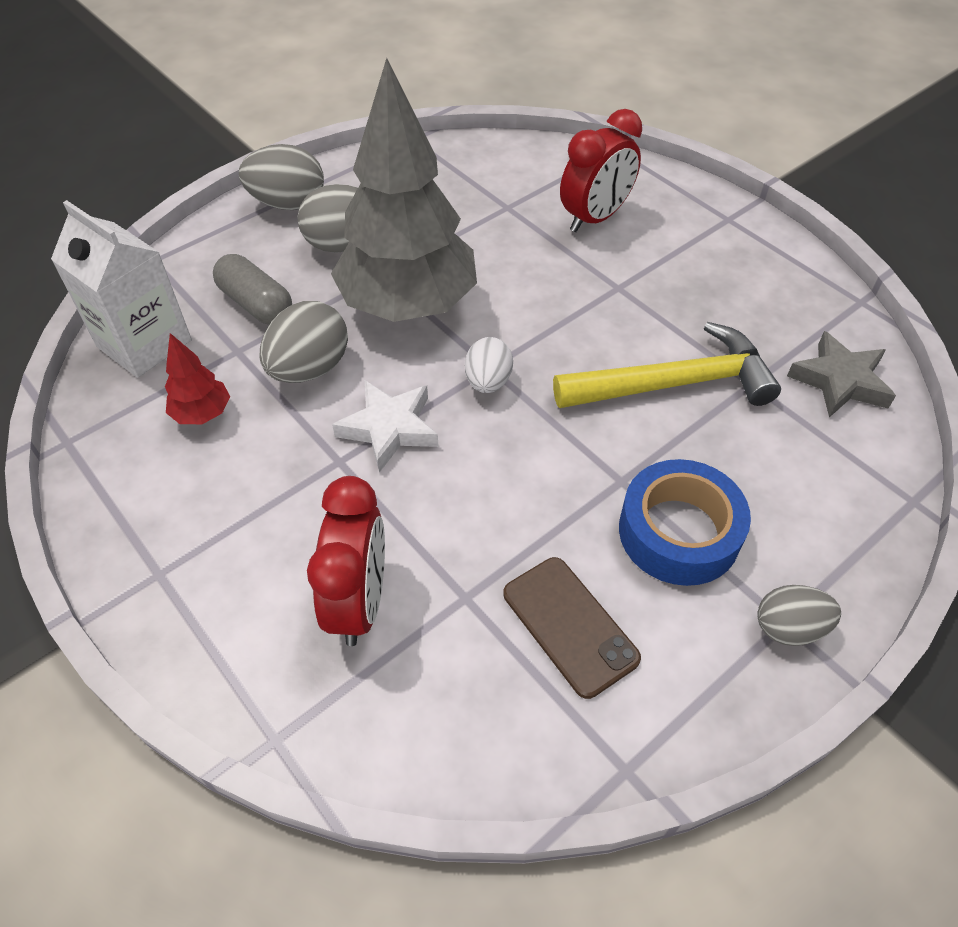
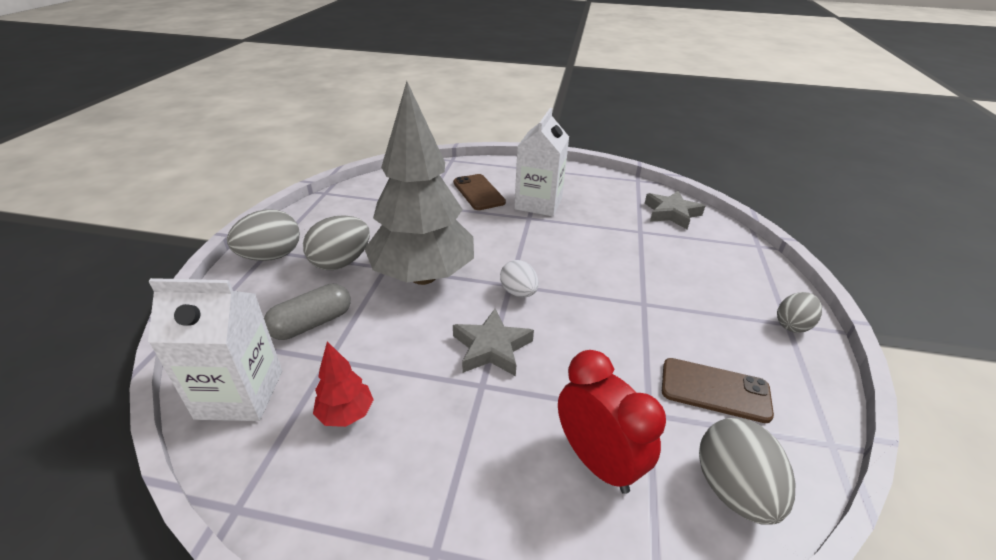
camera: 40 degrees left, 15 degrees down
grey capsule [213,254,292,325] -> grey capsule turned 45 degrees counterclockwise [264,283,351,340]
grey egg [260,301,348,383] -> grey egg moved to [699,418,795,525]
white star [332,380,439,473] -> grey star [453,308,534,376]
yellow hammer [553,322,781,408] -> none
red clock [560,109,642,232] -> brown phone [453,174,506,210]
blue tape [619,459,751,586] -> none
none -> white carton [514,108,569,217]

